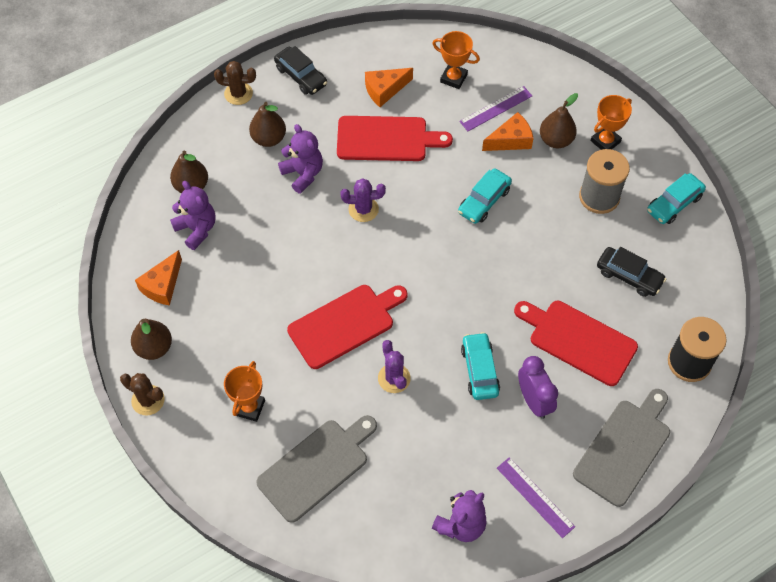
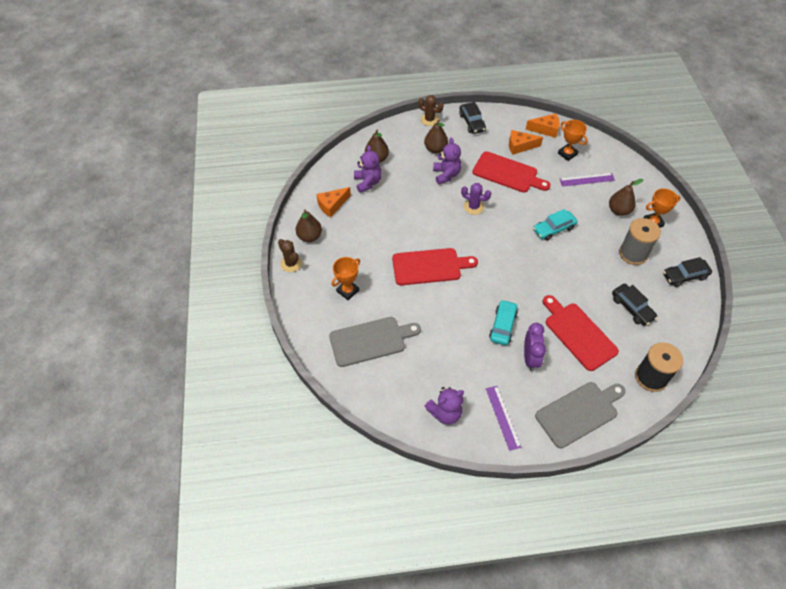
camera: 25 degrees right, 5 degrees down
purple cactus [378,340,411,393] -> none
orange cheese [482,112,534,151] -> orange cheese moved to [525,114,560,138]
turquoise car [647,173,706,224] -> black car [663,257,712,287]

